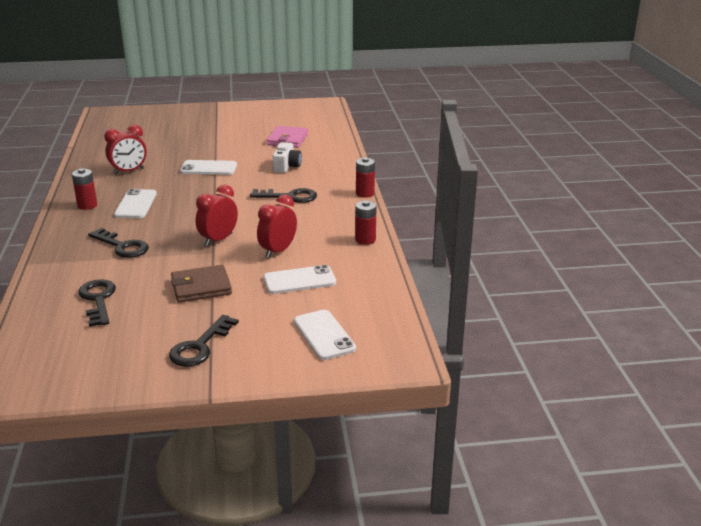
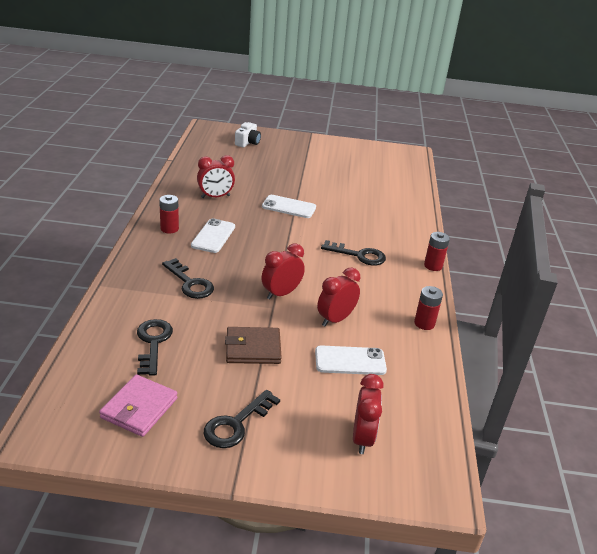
camera: 10 degrees right, 5 degrees up
pink wallet [267,126,308,148] -> pink wallet moved to [99,374,178,437]
white camera [273,142,302,173] -> white camera moved to [235,122,261,147]
white phone [294,310,356,360] -> red clock [353,374,384,454]

